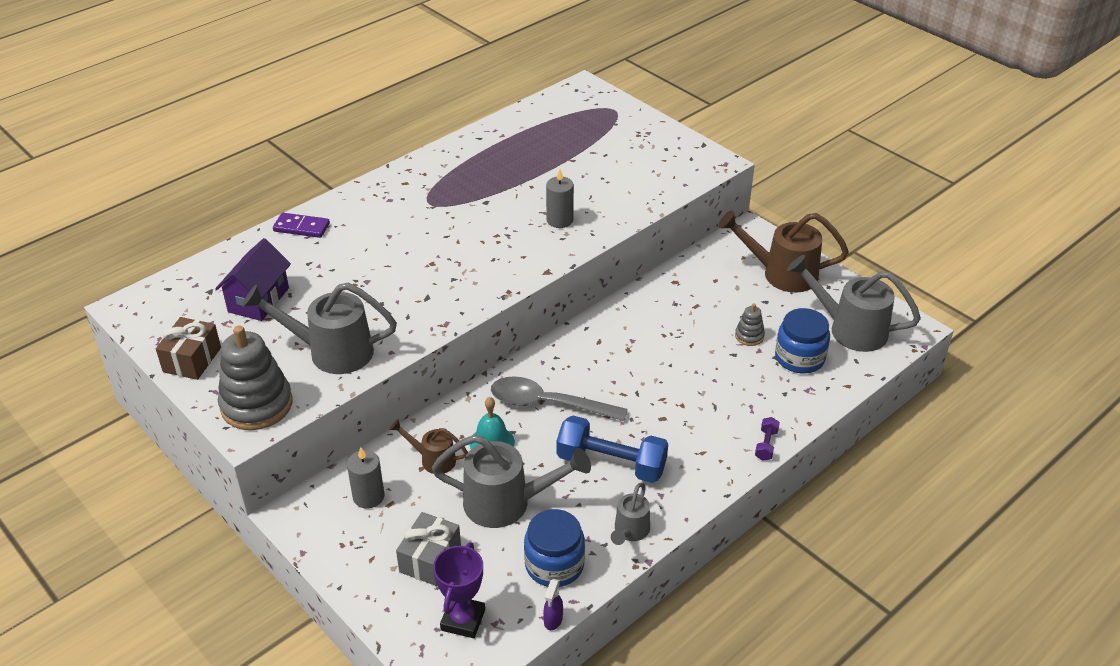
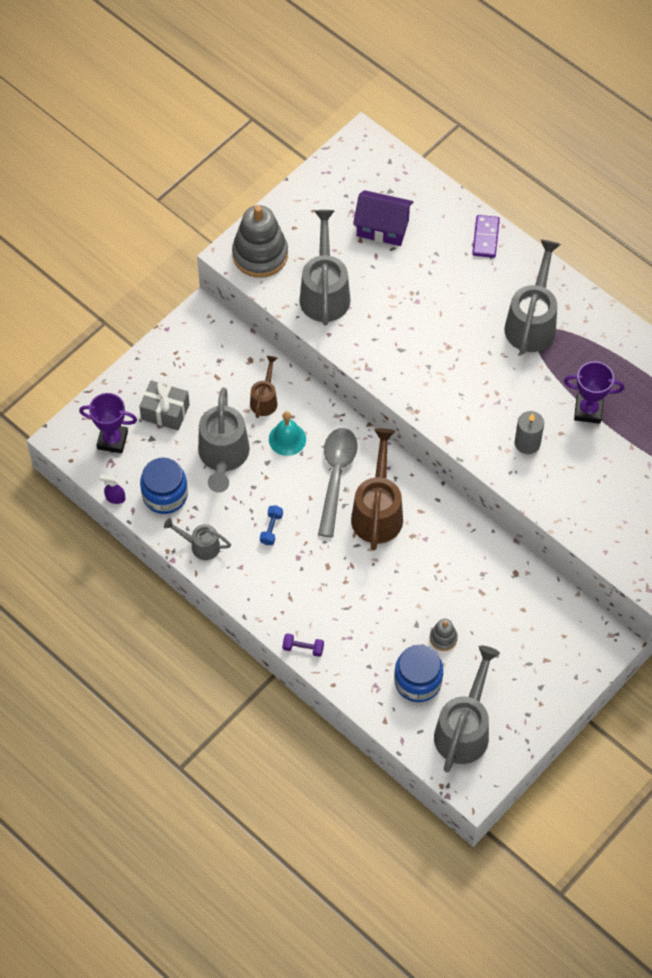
camera: 85 degrees right, 20 degrees up
brown gift [156,317,221,380] -> none
grey candle [347,447,385,509] -> none
blue dumbbell [557,416,668,483] -> blue dumbbell [260,506,283,545], size x0.44
brown watering can [718,211,849,293] -> brown watering can moved to [351,428,403,550]
none -> grey watering can [504,240,561,355]
none -> purple trophy [564,361,624,424]

